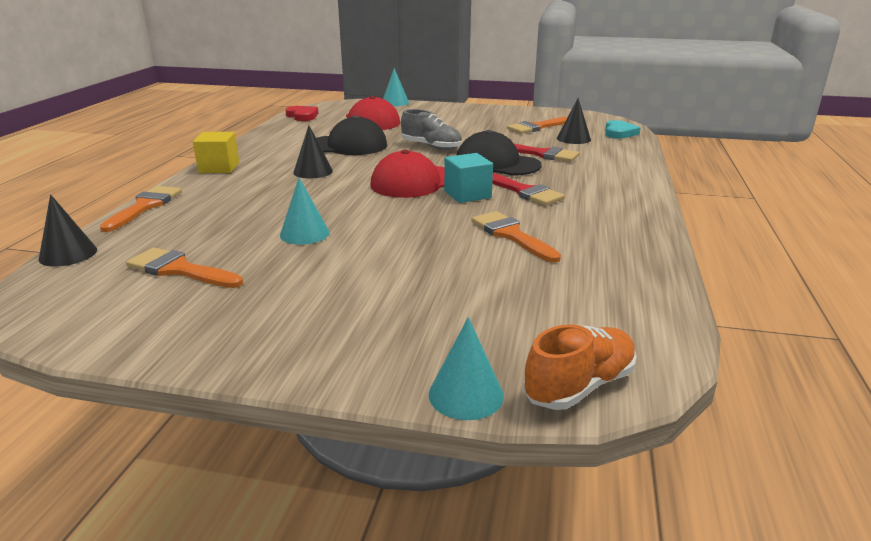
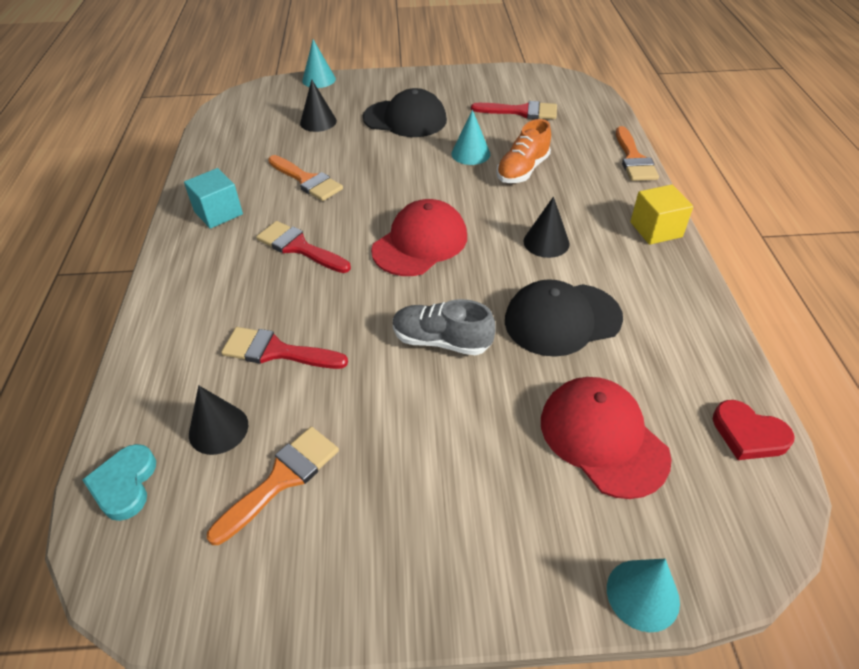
camera: 165 degrees right, 20 degrees up
black cone [39,194,97,267] -> black cone moved to [300,80,337,132]
orange brush [126,247,243,288] -> red brush [471,101,557,119]
turquoise cube [444,153,493,203] -> turquoise cube moved to [184,168,243,229]
black cap [457,130,542,176] -> black cap moved to [363,88,447,137]
orange shoe [523,324,637,410] -> orange shoe moved to [496,119,551,183]

